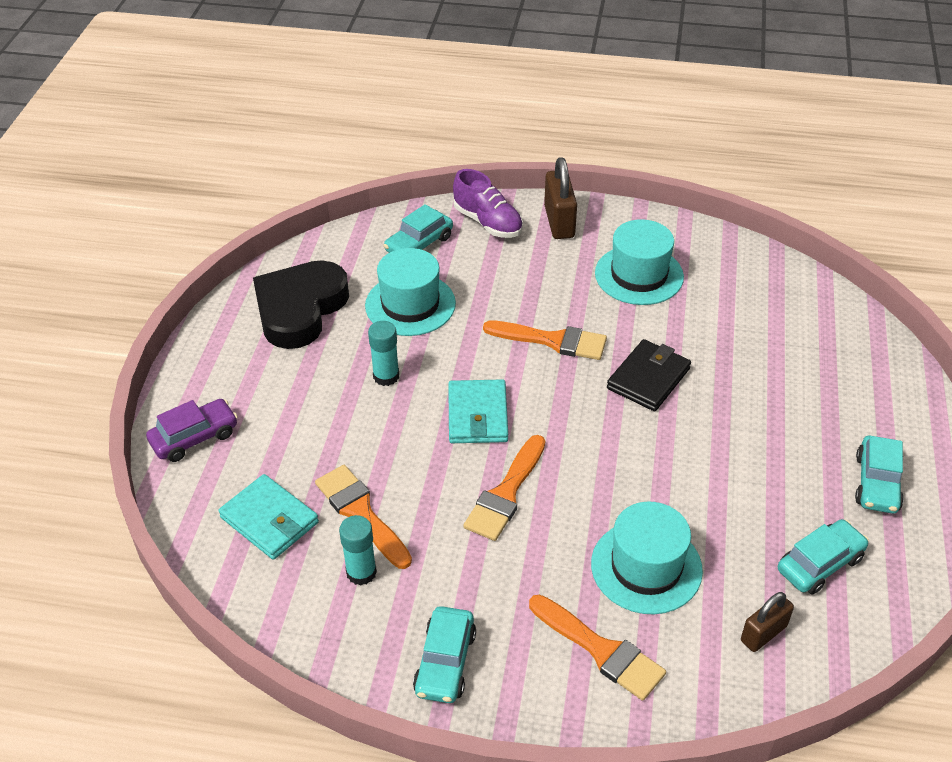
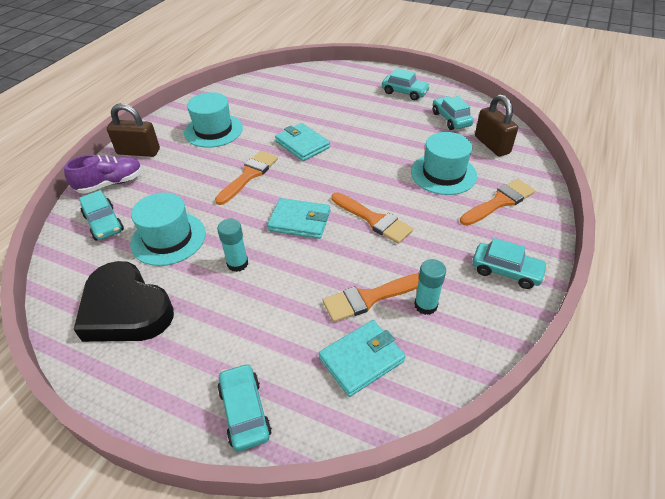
camera: 75 degrees left, 0 degrees up
purple car [146,399,238,462] -> turquoise car [217,363,272,451]
black wallet [607,339,691,411] -> turquoise wallet [275,123,330,161]
brown padlock [741,592,794,652] -> brown padlock [475,94,518,156], size x1.53

